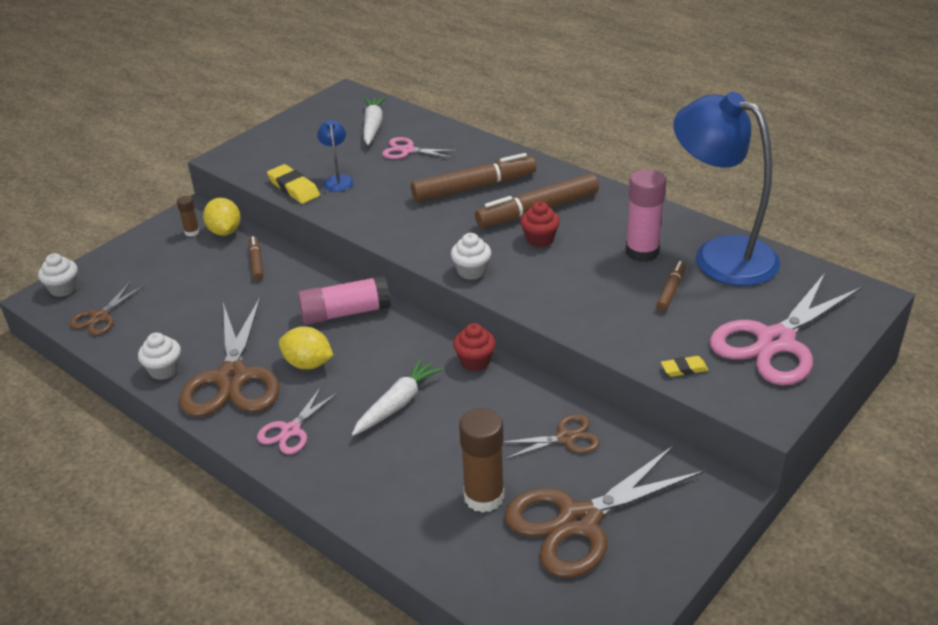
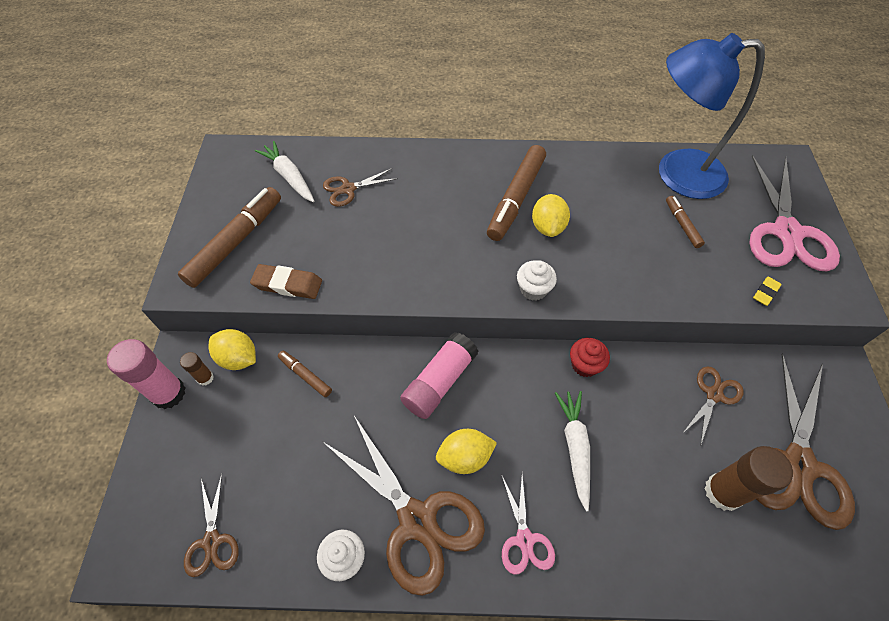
camera: 40 degrees left, 20 degrees up
white cupcake [38,253,78,297] -> none
yellow eraser [267,164,320,204] -> brown eraser [250,264,322,299]
blue lamp [317,120,354,192] -> none
pink scissors [382,137,459,159] -> brown scissors [323,168,398,207]
brown marker [411,153,536,202] -> brown marker moved to [178,187,281,288]
red cupcake [520,201,560,247] -> yellow lemon [532,194,570,237]
pink glue stick [626,169,666,262] -> pink glue stick moved to [107,339,186,409]

